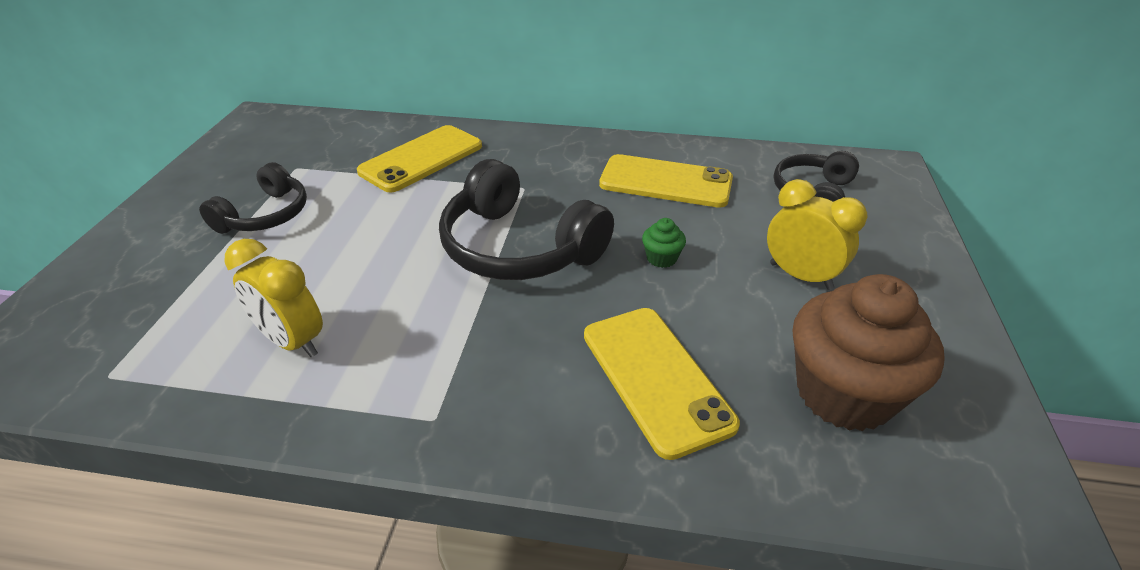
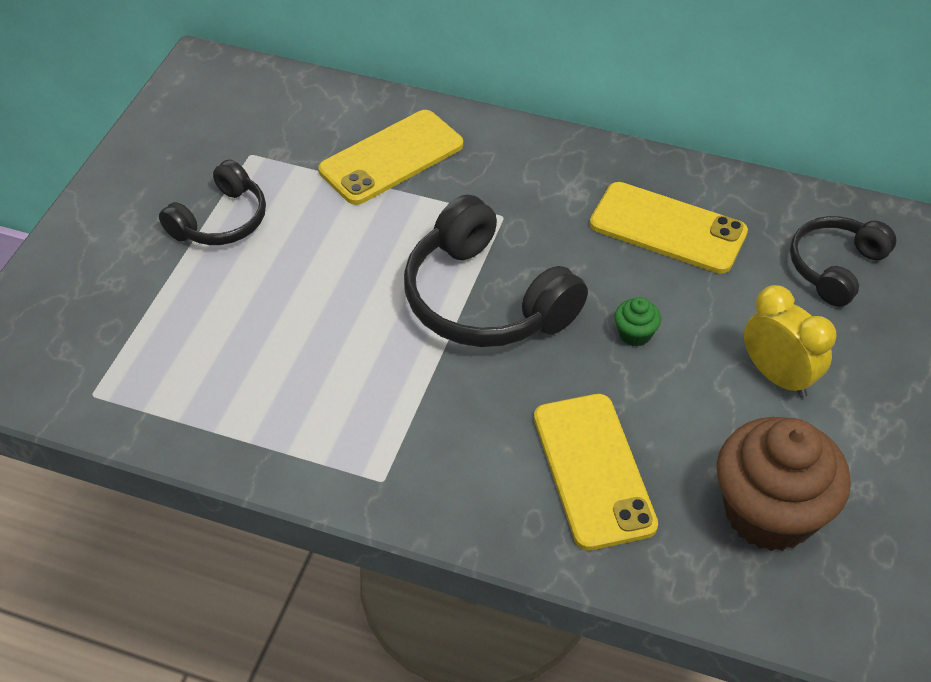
camera: 10 degrees right, 10 degrees up
yellow clock [225,239,323,357] -> none

